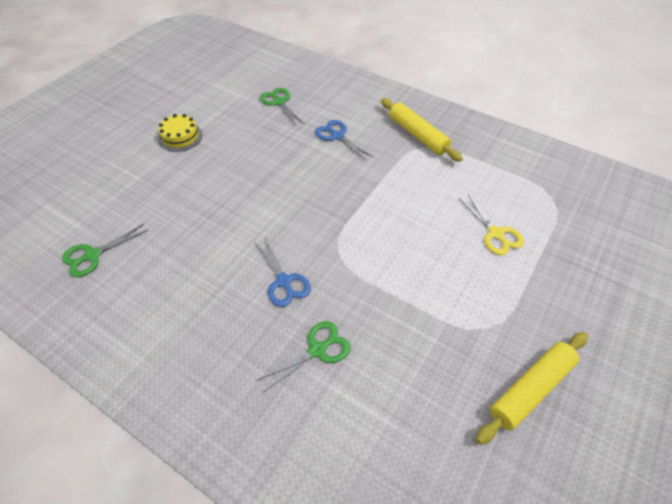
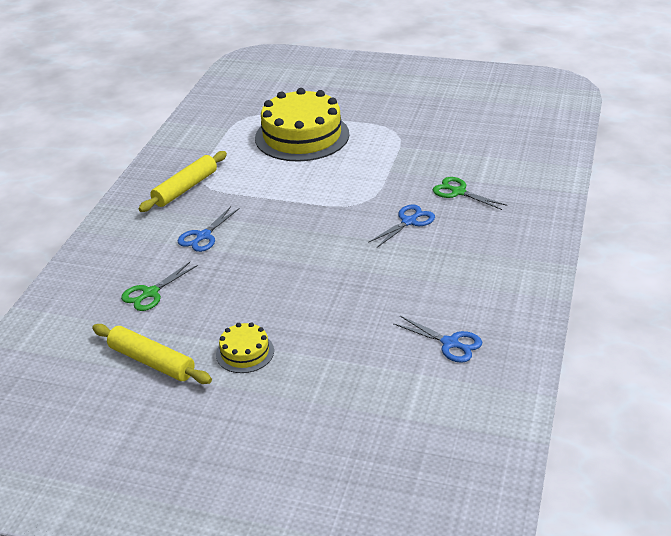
camera: 105 degrees left, 15 degrees down
green scissors [62,224,149,277] -> blue scissors [393,316,482,363]
yellow scissors [459,194,524,255] -> yellow cake [255,88,349,161]
yellow rolling pin [476,332,588,445] -> yellow rolling pin moved to [92,324,212,384]

